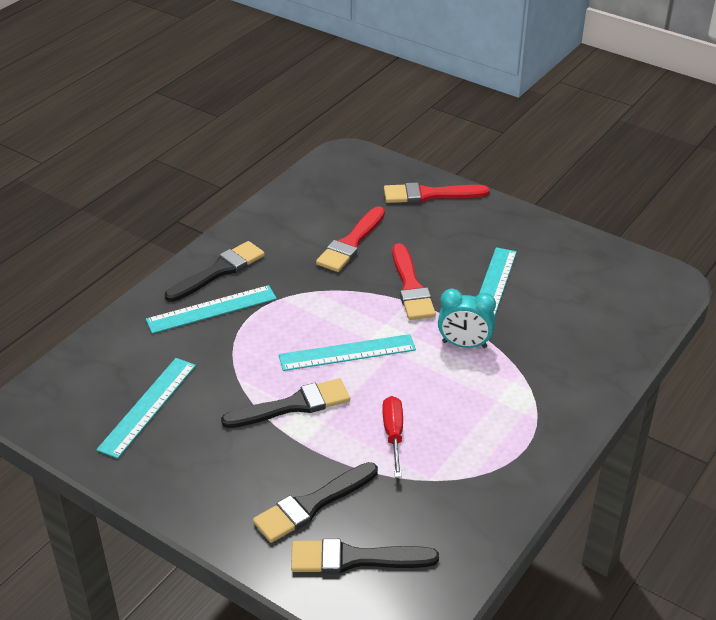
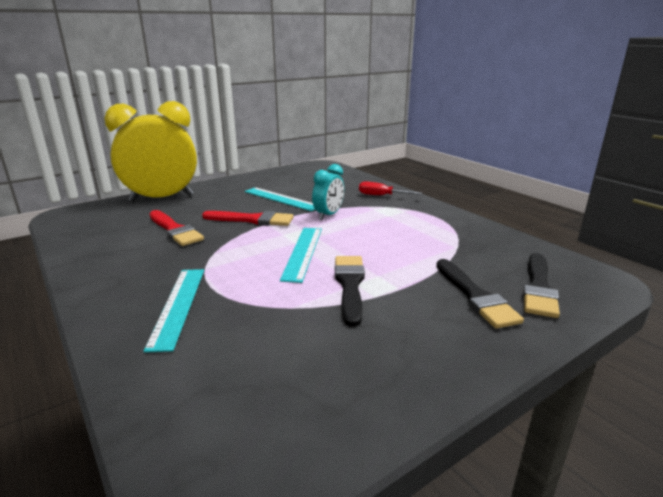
camera: 70 degrees left, 15 degrees down
turquoise ruler [96,358,196,459] -> none
black brush [165,241,265,302] -> none
red screwdriver [382,396,403,477] -> red screwdriver moved to [359,181,422,195]
red brush [384,182,490,203] -> yellow clock [104,101,197,202]

